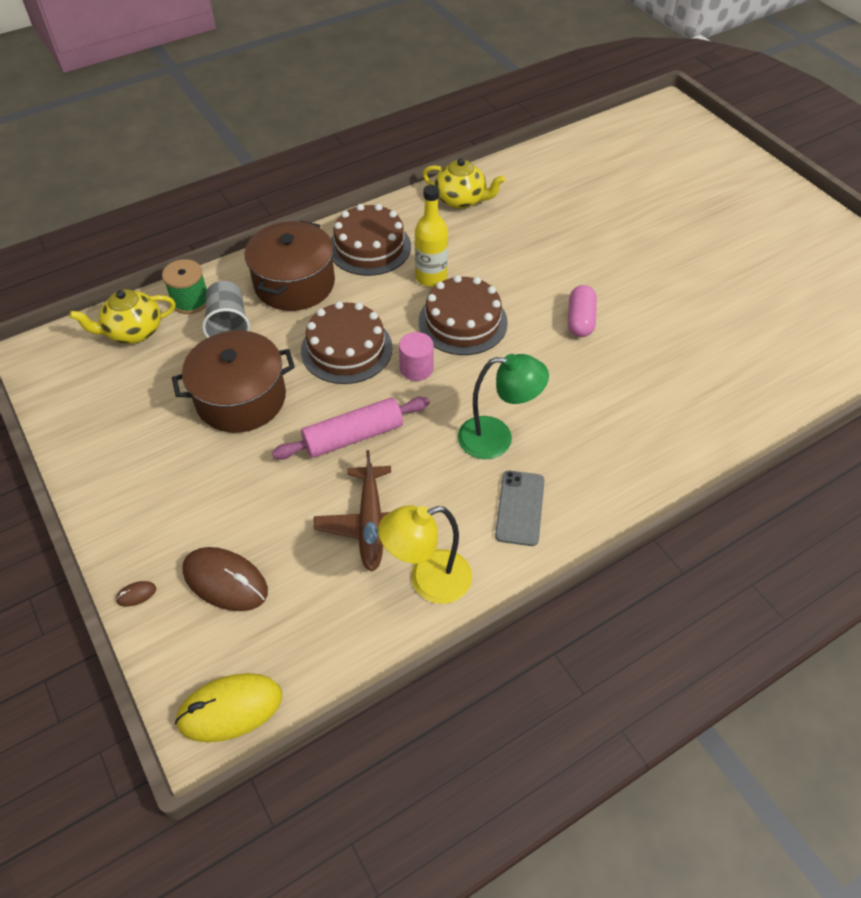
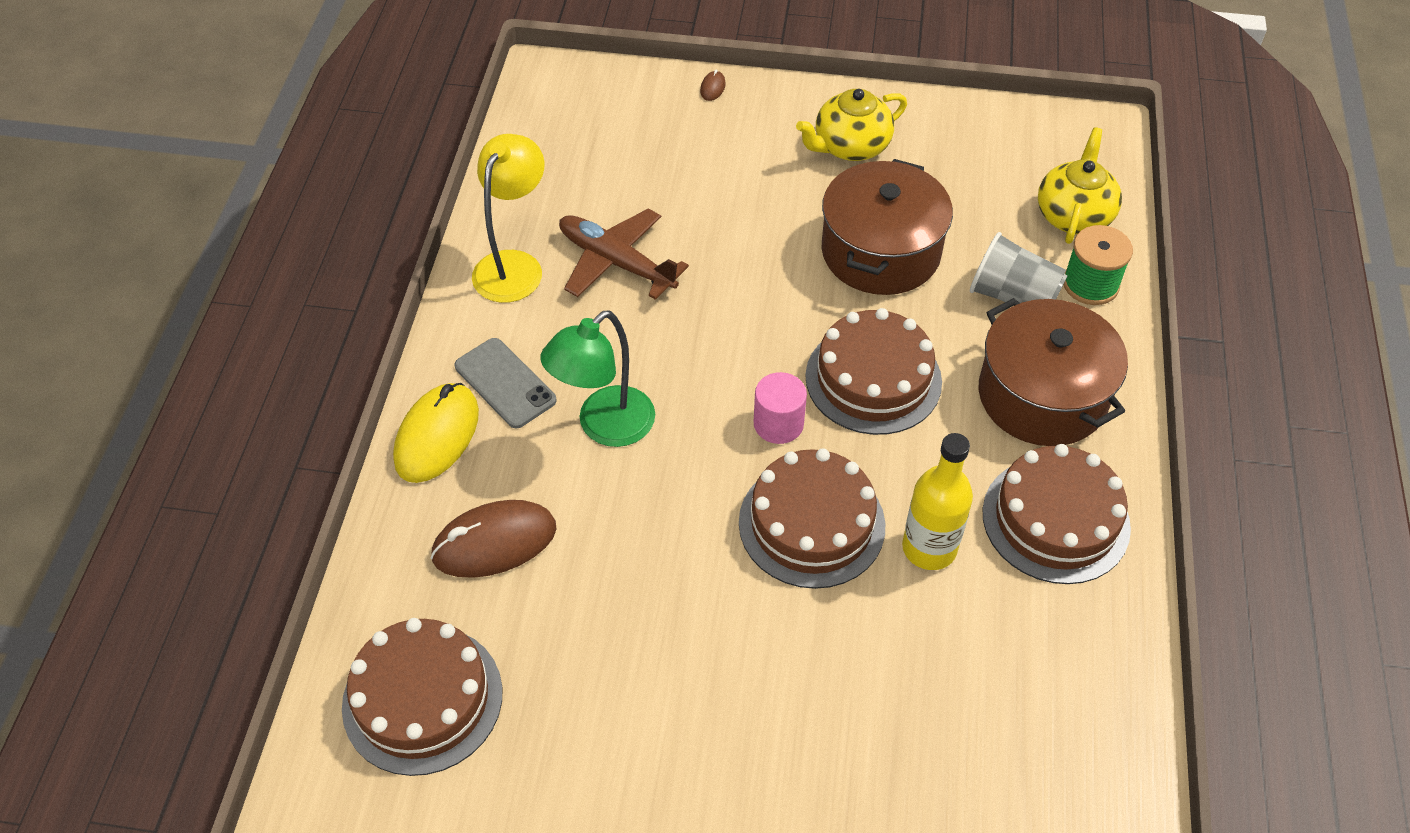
camera: 130 degrees right, 0 degrees up
yellow mouse [175,673,282,742] -> yellow mouse moved to [393,383,479,483]
brown mouse [182,547,268,611] -> brown mouse moved to [430,500,556,578]
pink rolling pin [272,397,430,459] -> none
yellow teapot [423,158,505,209] -> yellow teapot moved to [796,89,907,161]
pink capsule [568,285,597,337] -> none
none -> brown cake [342,618,502,776]

